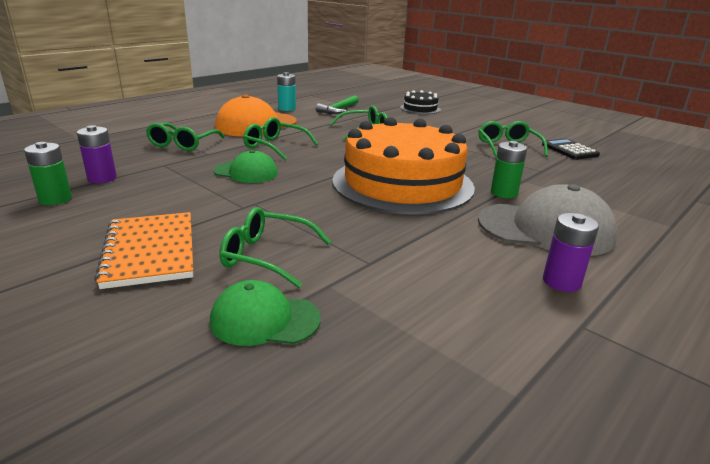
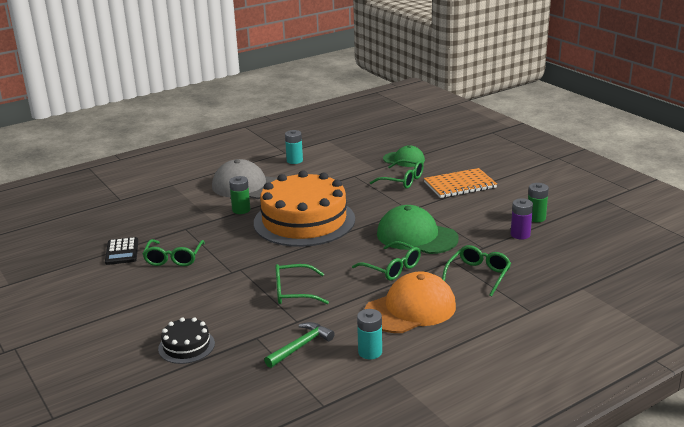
camera: 165 degrees left, 0 degrees up
orange notebook [94,212,193,289] -> orange notebook turned 75 degrees clockwise [424,168,497,198]
green cap [214,150,278,183] -> green cap [377,205,459,254], size x1.67
purple battery [543,213,599,292] -> none
none -> turquoise battery [285,130,303,164]

